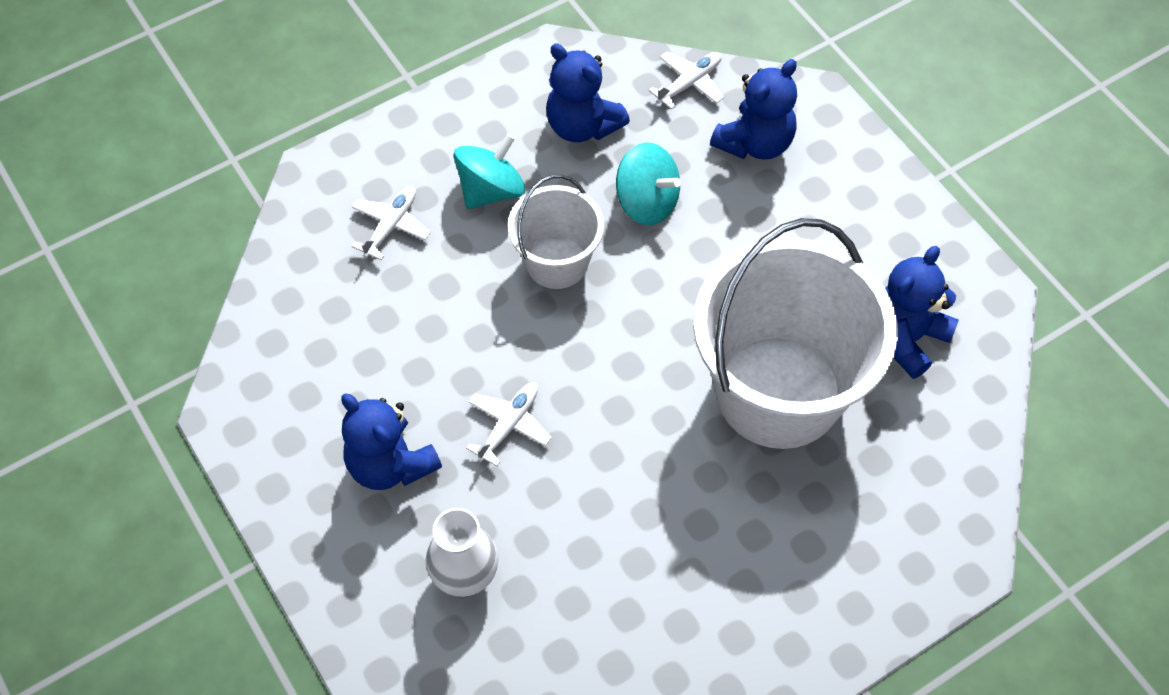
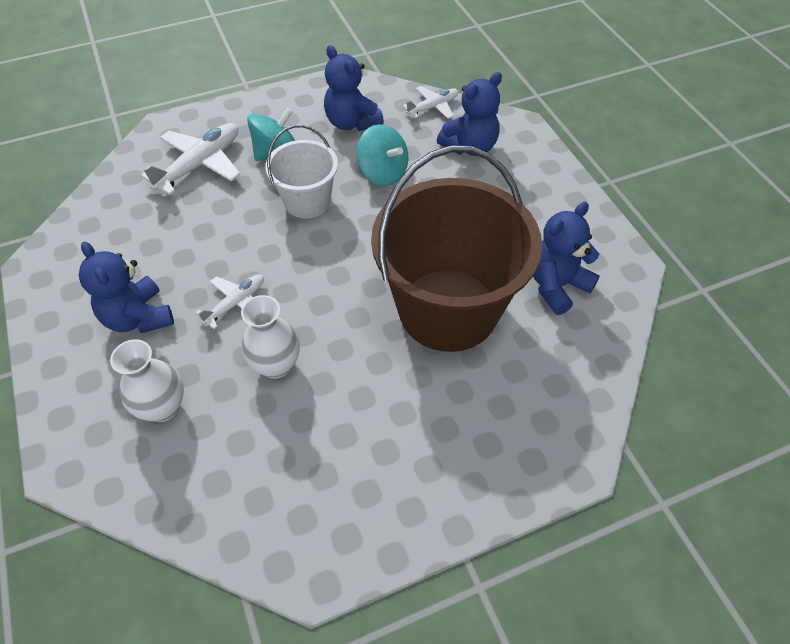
camera: 10 degrees right, 5 degrees down
white plane [352,186,431,260] -> white plane [141,123,241,195], size x1.69
white bucket [693,218,898,449] -> brown bucket [371,145,542,352]
none -> white vase [241,295,300,379]

